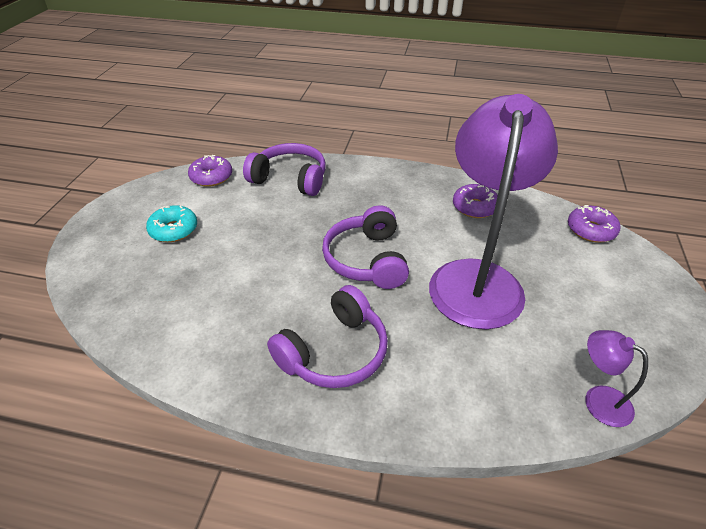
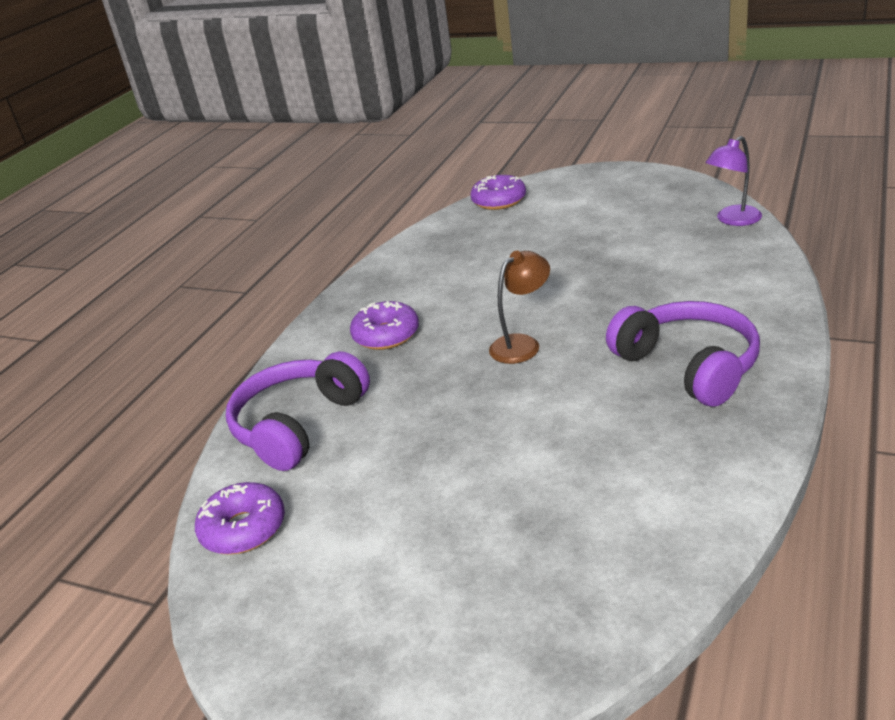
camera: 75 degrees left, 10 degrees down
turquoise donut [146,205,197,242] -> none
purple headphones [322,205,409,289] -> brown lamp [489,251,550,364]
purple lamp [429,94,558,329] -> none
purple donut [453,184,498,218] -> purple donut moved to [350,301,419,350]

